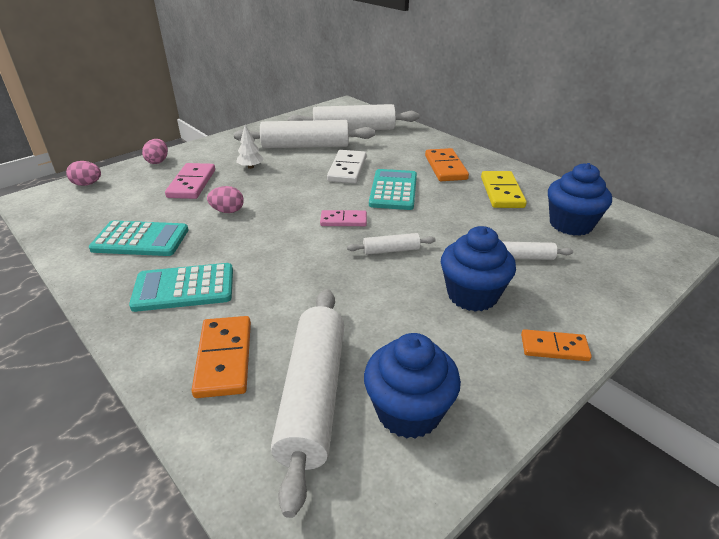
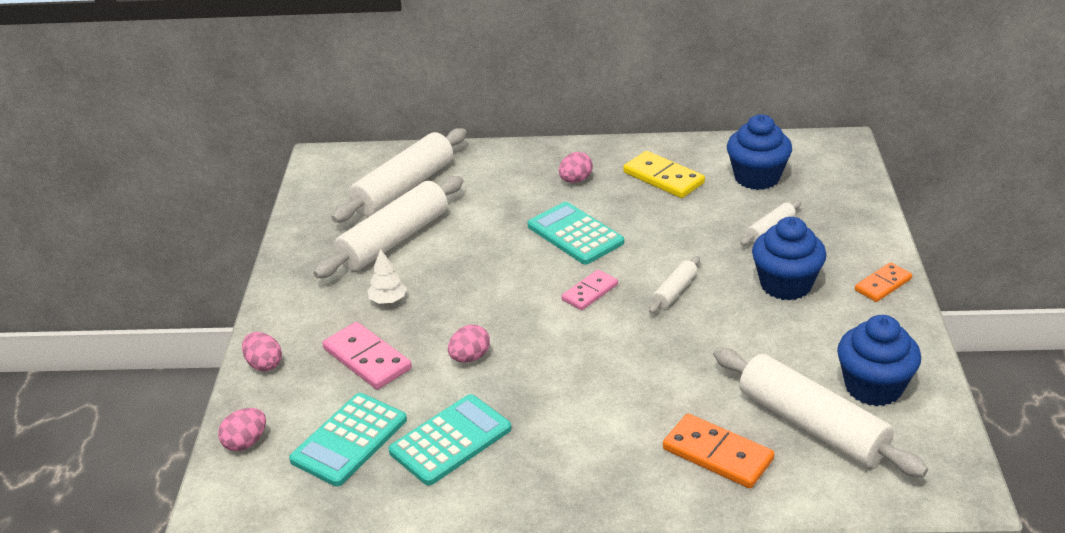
camera: 45 degrees left, 0 degrees up
turquoise calculator [129,263,233,312] -> turquoise calculator moved to [289,393,407,487]
white domino [327,150,367,183] -> none
orange domino [425,148,469,181] -> pink egg [559,152,593,183]

